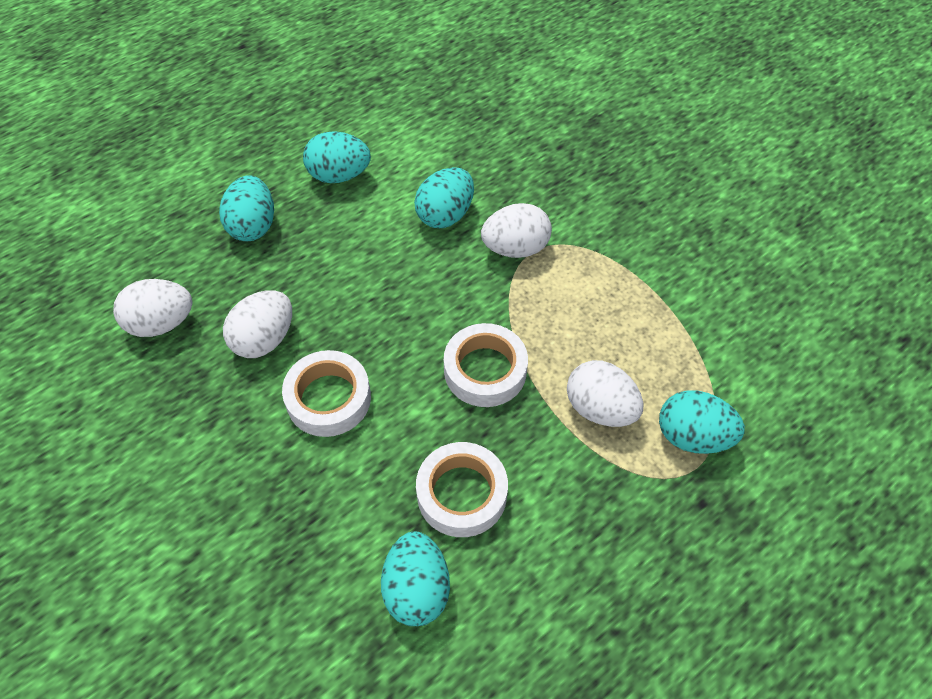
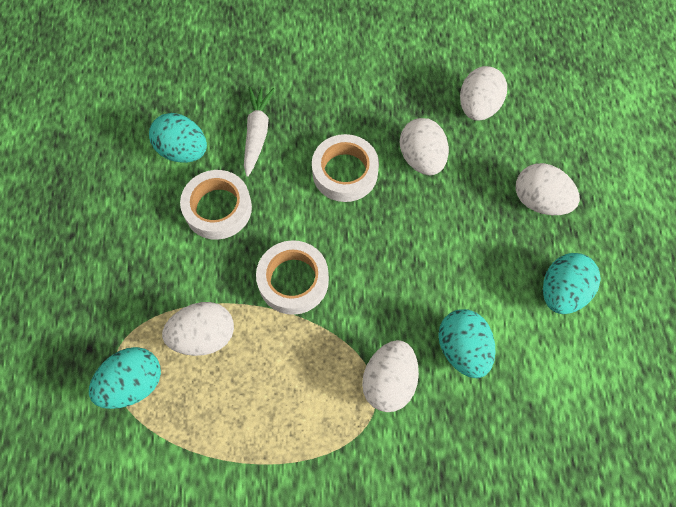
camera: 125 degrees right, 10 degrees up
turquoise egg [219,175,274,241] -> white egg [516,163,580,215]
none -> white carrot [244,86,274,177]

